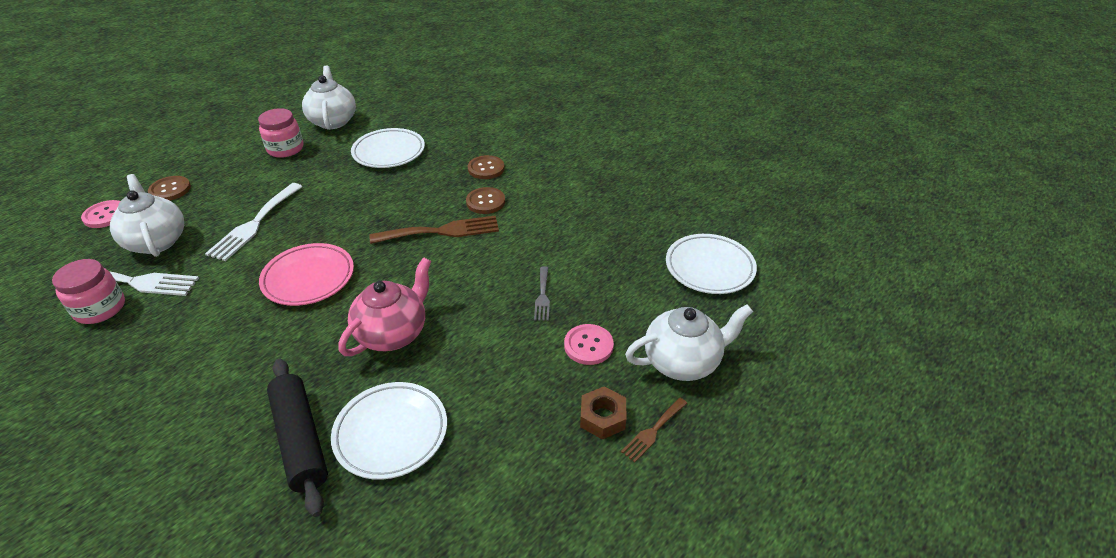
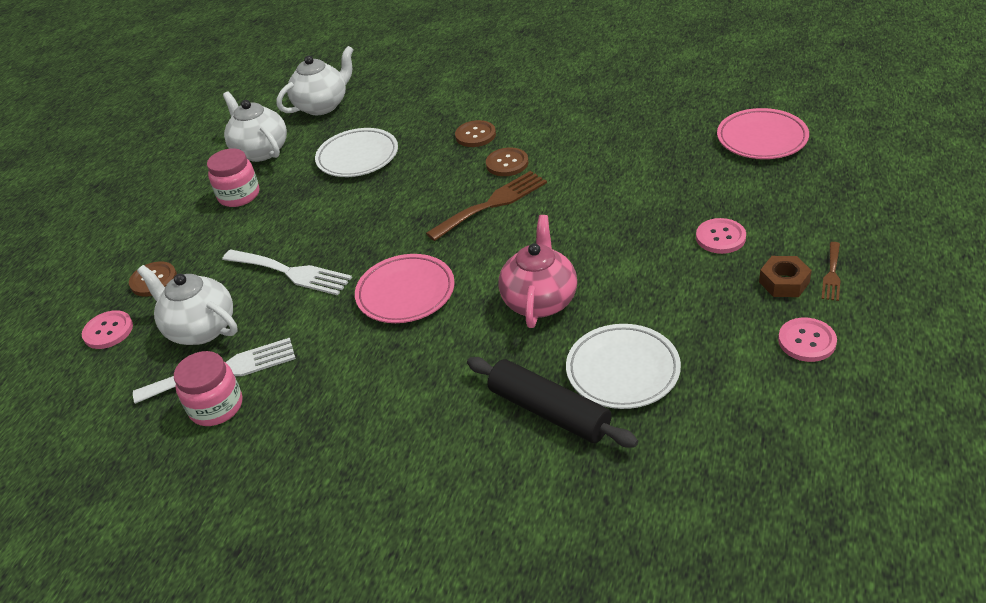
camera: 20 degrees left, 0 degrees up
white fork [205,183,303,261] -> white fork turned 60 degrees counterclockwise [222,249,352,295]
grey fork [534,266,550,321] -> none
white teapot [625,304,753,381] -> white teapot moved to [277,46,354,115]
white plate [666,234,757,294] -> pink plate [717,108,809,159]
none -> pink button [778,318,837,362]

